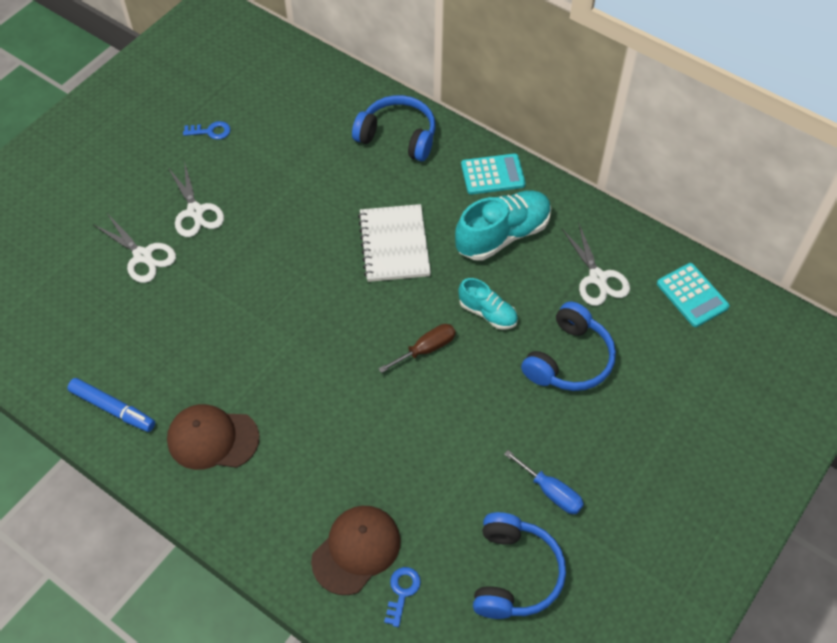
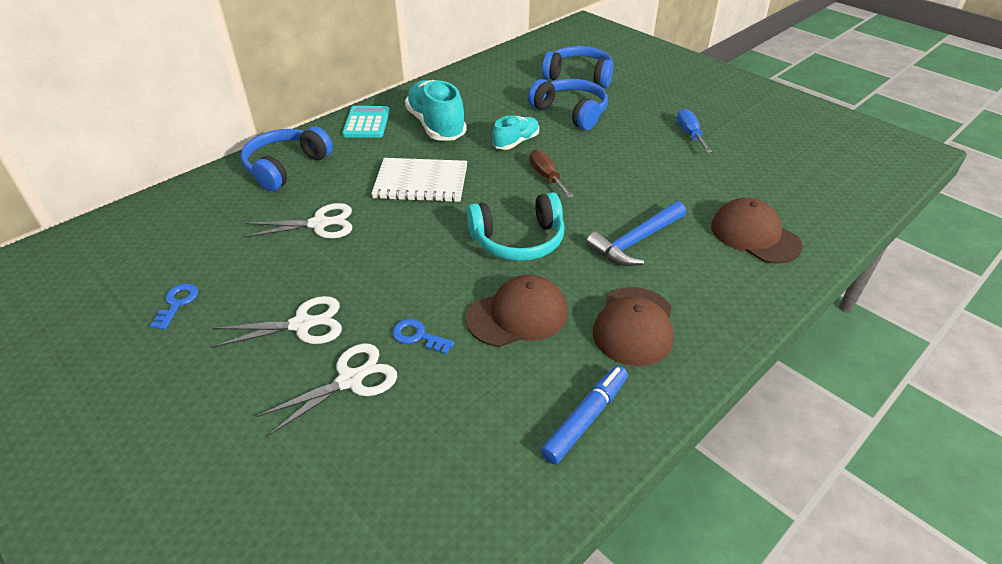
camera: 80 degrees left, 15 degrees down
blue key [384,567,421,627] -> blue key moved to [392,319,455,354]
blue headphones [473,512,566,619] -> blue headphones moved to [542,46,613,88]
blue screwdriver [504,450,584,514] -> blue screwdriver turned 60 degrees counterclockwise [676,108,712,153]
white scissors [562,224,630,306] -> white scissors moved to [243,203,352,238]
turquoise calculator [657,263,730,327] -> none
none -> brown cap [466,275,568,347]
none -> turquoise headphones [467,192,565,261]
none -> blue hammer [586,201,686,266]

